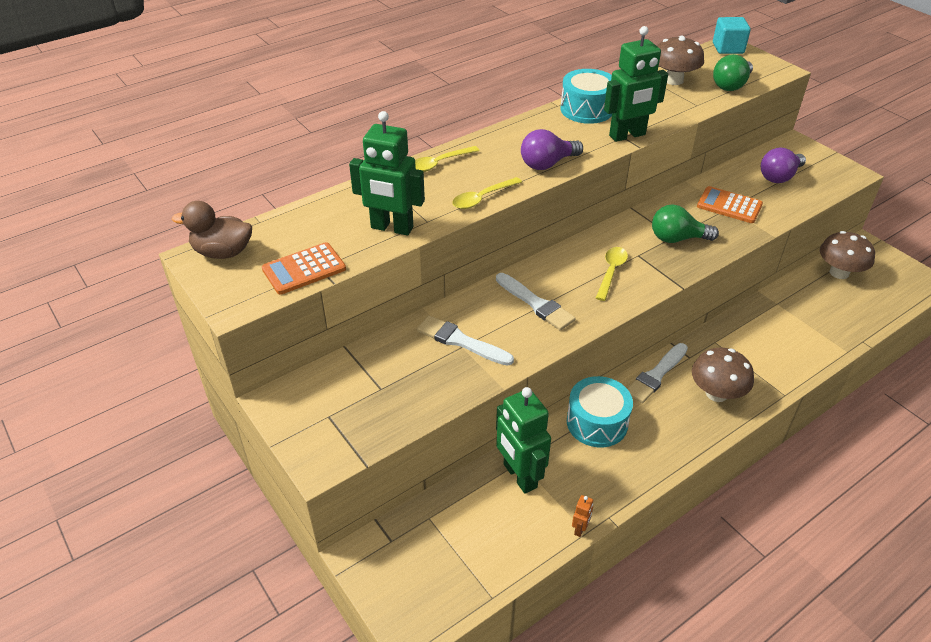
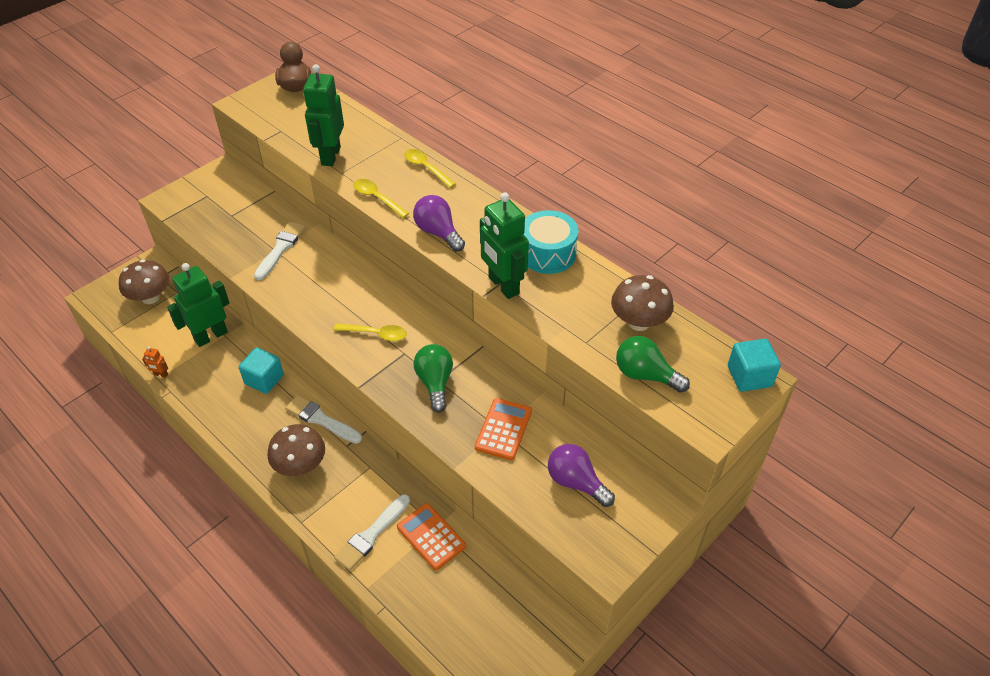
camera: 80 degrees right, 5 degrees up
orange calculator [262,242,346,295] -> orange calculator moved to [397,503,466,570]
white brush [496,273,576,330] -> white brush moved to [334,495,410,571]
turquoise drum [567,376,633,447] -> turquoise cube [239,347,284,394]
brown mushroom [820,231,875,279] -> brown mushroom moved to [119,260,169,304]

